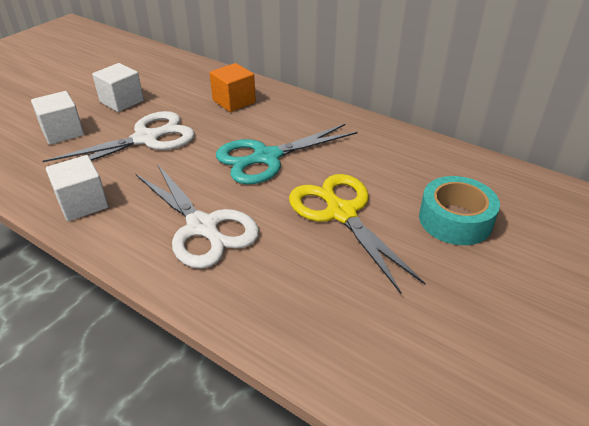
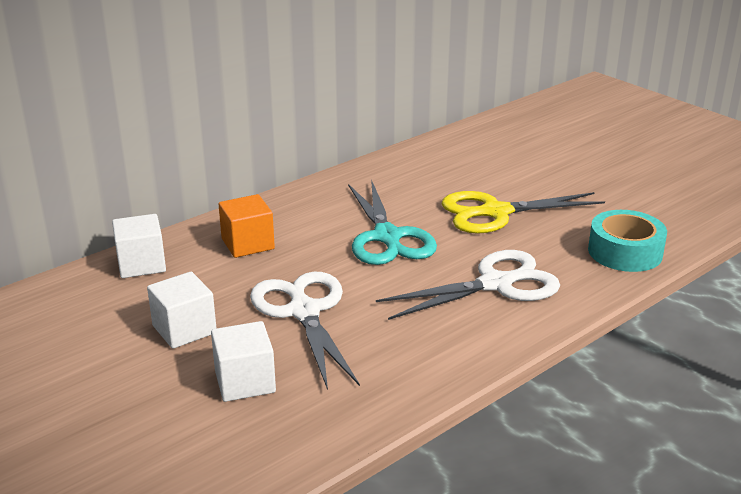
camera: 75 degrees left, 10 degrees down
white cube [46,155,109,221] -> white cube moved to [112,214,166,278]
turquoise tape [419,176,500,245] -> turquoise tape moved to [588,210,667,272]

